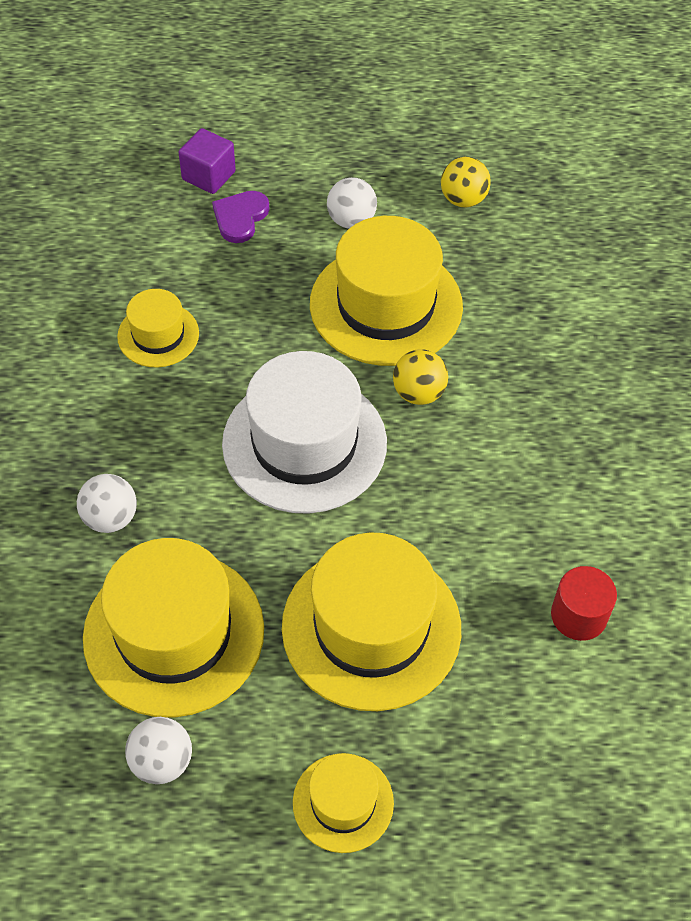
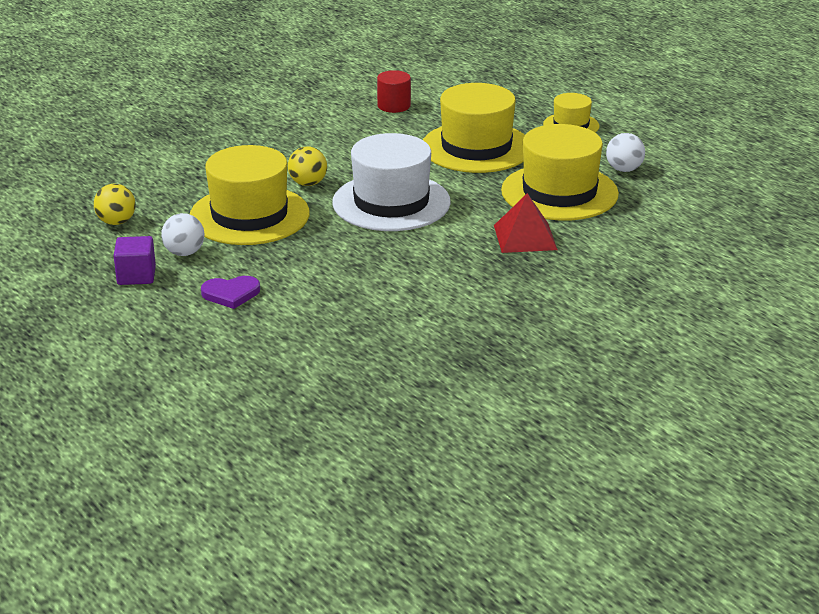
camera: 125 degrees left, 25 degrees down
white ball [77,474,137,533] -> red pyramid [494,193,558,253]
yellow hat [117,289,199,368] -> none
purple cube [179,128,236,194] -> purple cube moved to [114,236,156,285]

